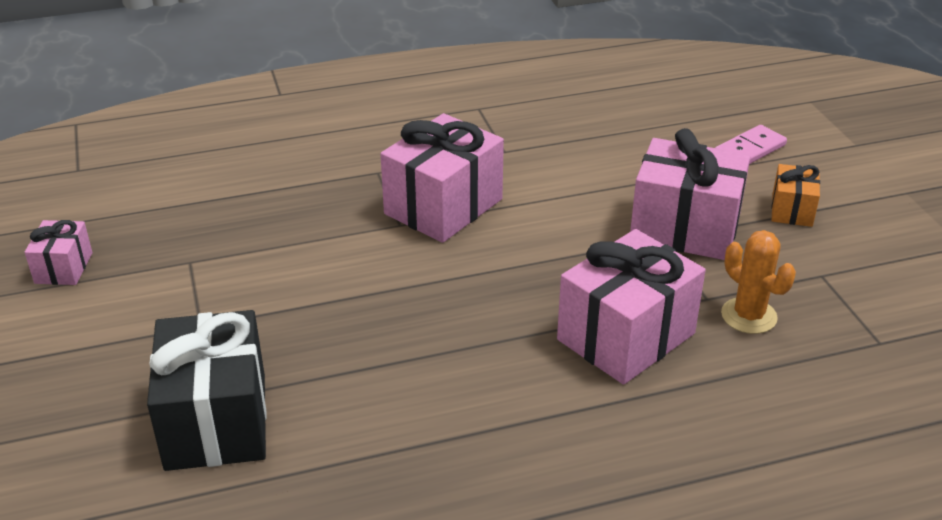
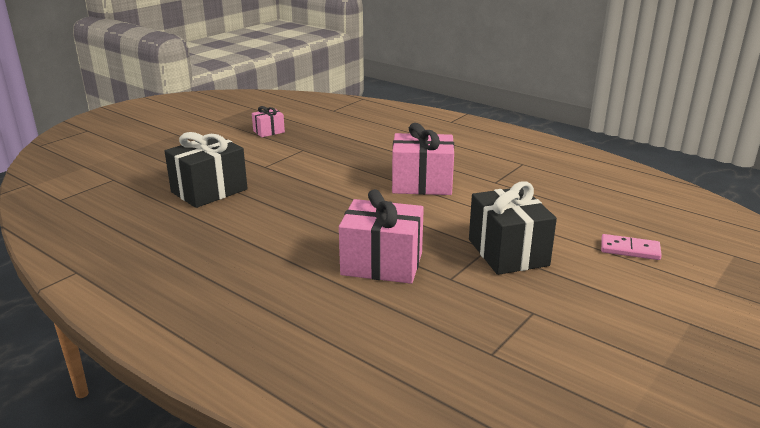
camera: 55 degrees right, 10 degrees down
pink gift [630,128,751,260] -> black gift [469,182,557,275]
orange cactus [721,230,796,334] -> none
orange gift [771,164,820,227] -> none

